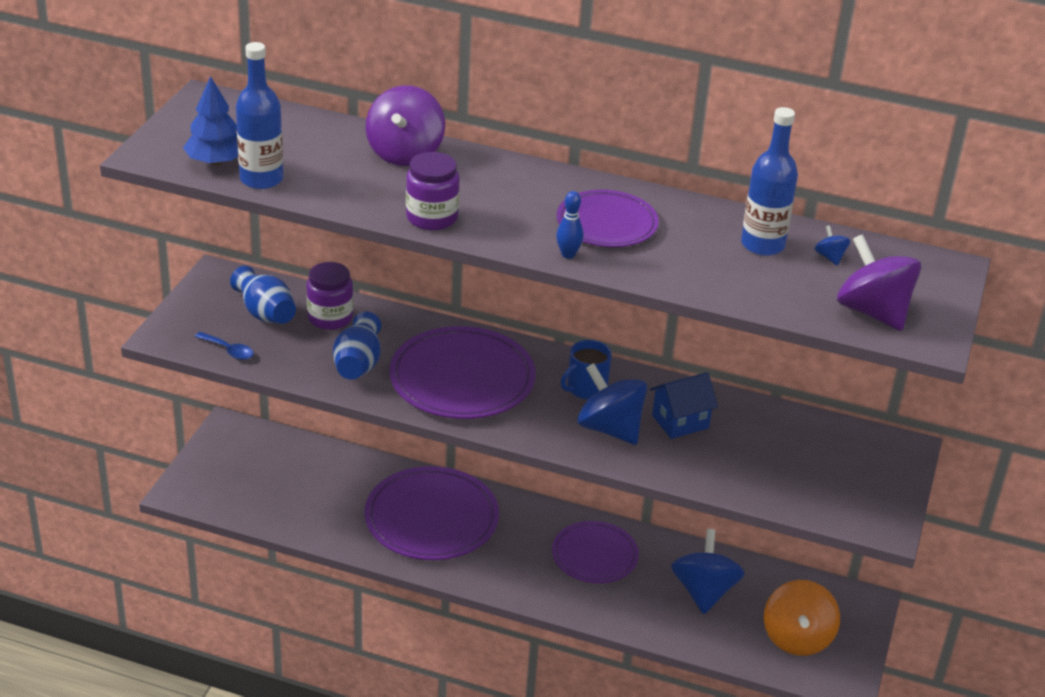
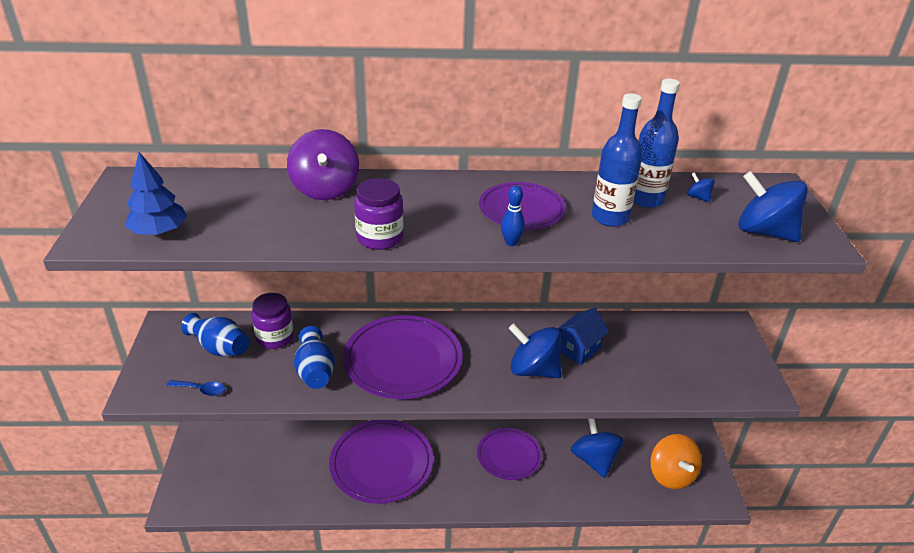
camera: 20 degrees left, 0 degrees up
blue bottle [236,42,283,189] -> blue bottle moved to [592,93,642,227]
blue mug [561,340,612,399] -> none
purple spinning top [837,234,921,331] -> blue spinning top [738,171,808,242]

